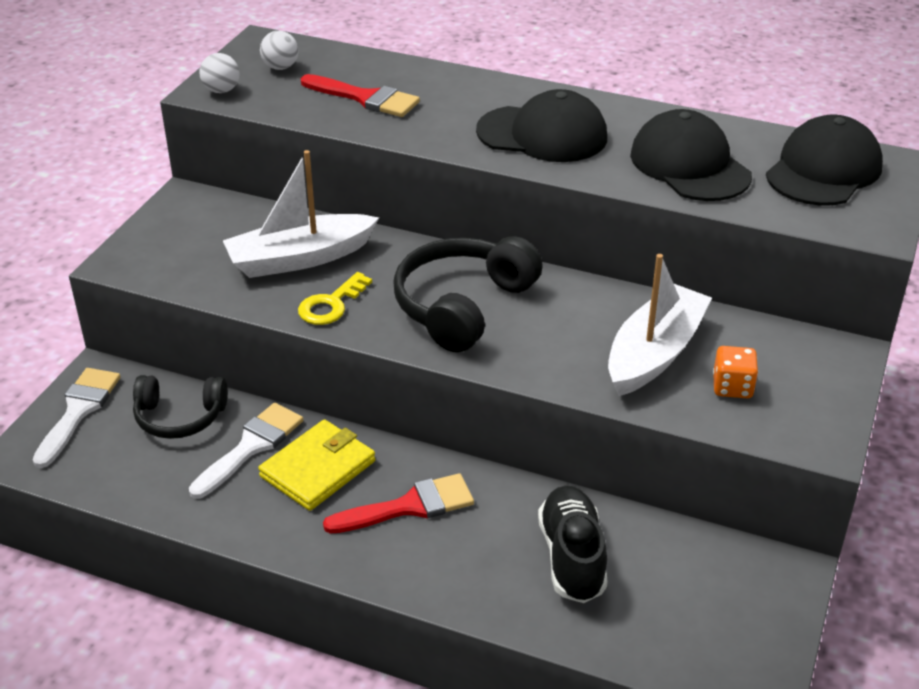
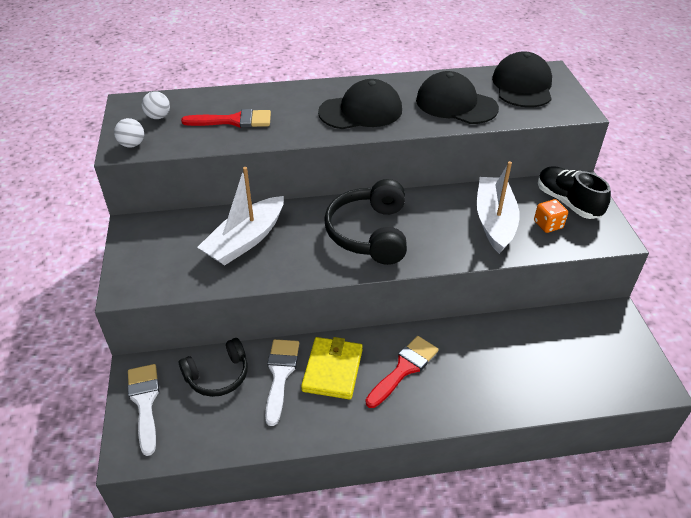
camera: 30 degrees left, 5 degrees up
yellow key [298,272,372,325] -> none
black shoe [538,486,608,603] -> black shoe moved to [538,166,611,219]

